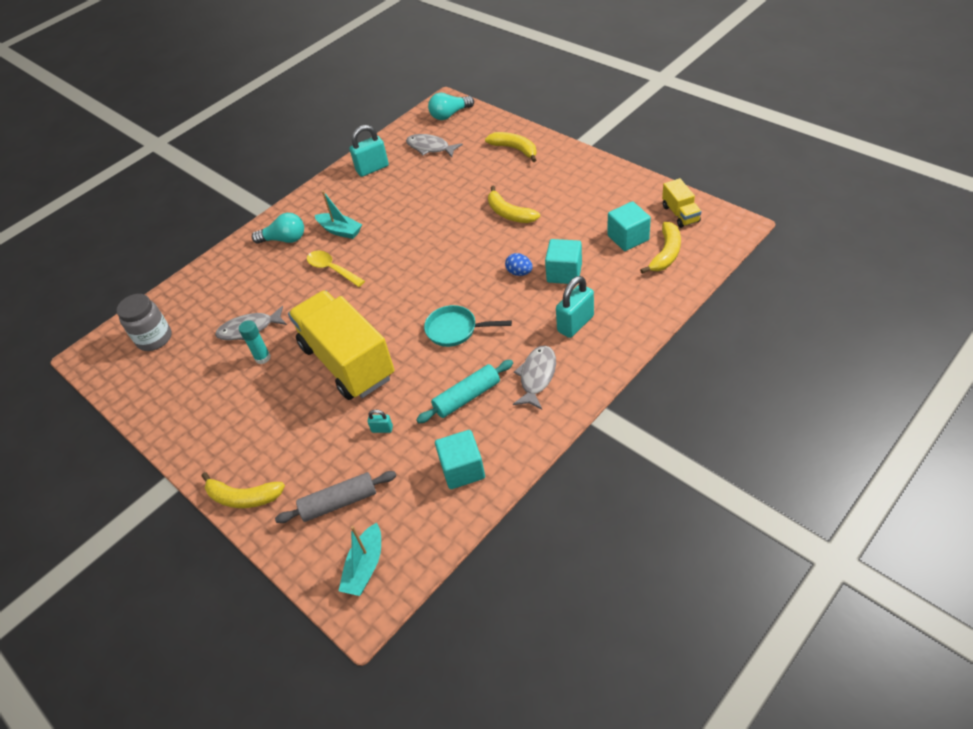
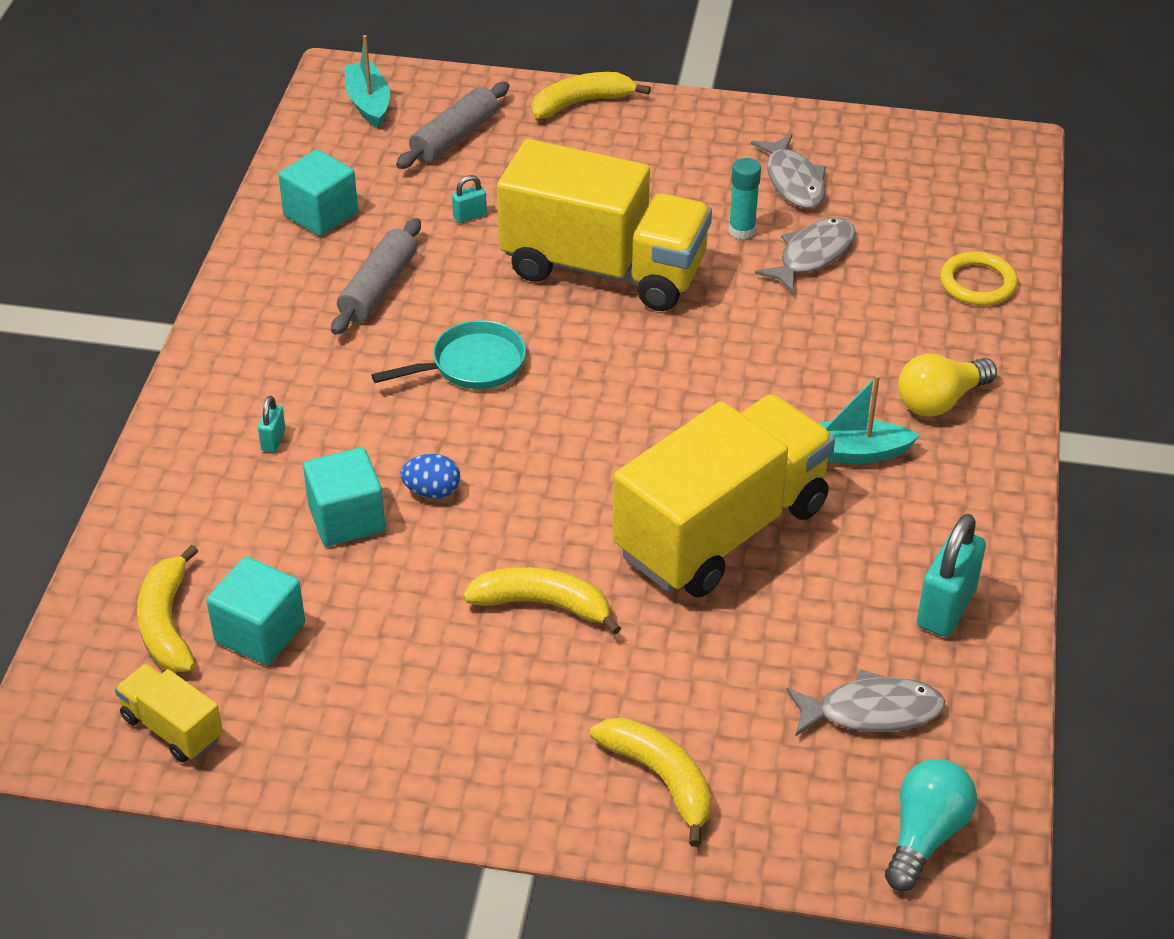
camera: 140 degrees right, 5 degrees down
grey jar [116,294,172,351] -> none
turquoise light bulb [252,213,304,244] -> yellow light bulb [898,354,997,417]
yellow spoon [307,250,365,287] -> none
turquoise rolling pin [416,360,513,423] -> grey rolling pin [331,218,421,335]
yellow banana [485,132,537,162] -> yellow banana turned 135 degrees counterclockwise [590,717,711,847]
grey fish [513,345,556,410] -> grey fish moved to [751,134,826,208]
turquoise padlock [556,276,594,338] -> turquoise padlock [258,396,285,452], size x0.49
none -> yellow truck [612,394,835,597]
none -> yellow ring [940,251,1018,306]

